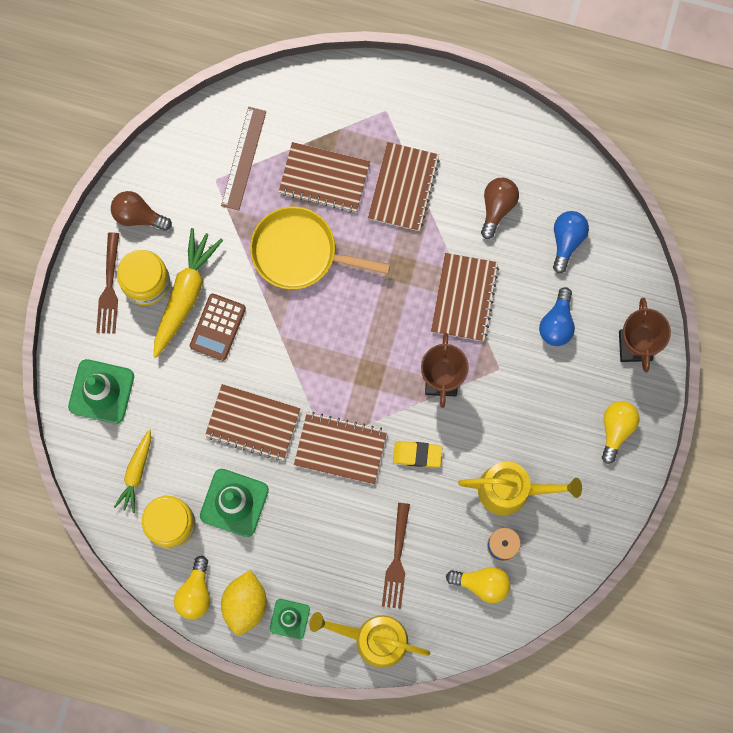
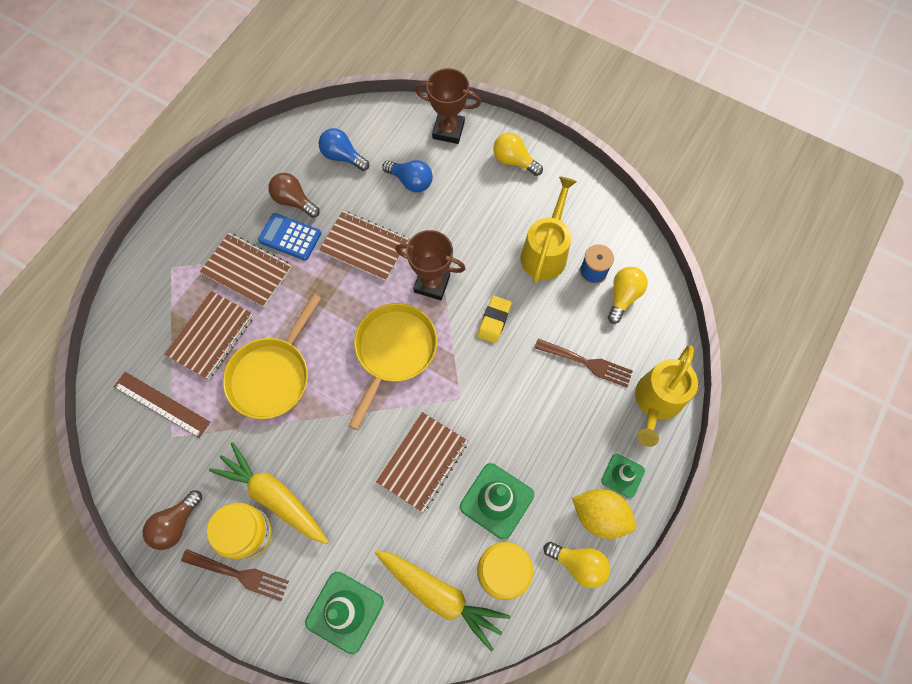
camera: 75 degrees left, 10 degrees down
yellow carrot [114,429,151,513] -> yellow carrot [375,550,510,652], size x1.62
brown calculator [190,293,246,361] -> none
brown notebook [294,412,387,484] -> none
none -> blue calculator [258,213,321,261]
none -> yellow pan [349,303,437,430]

